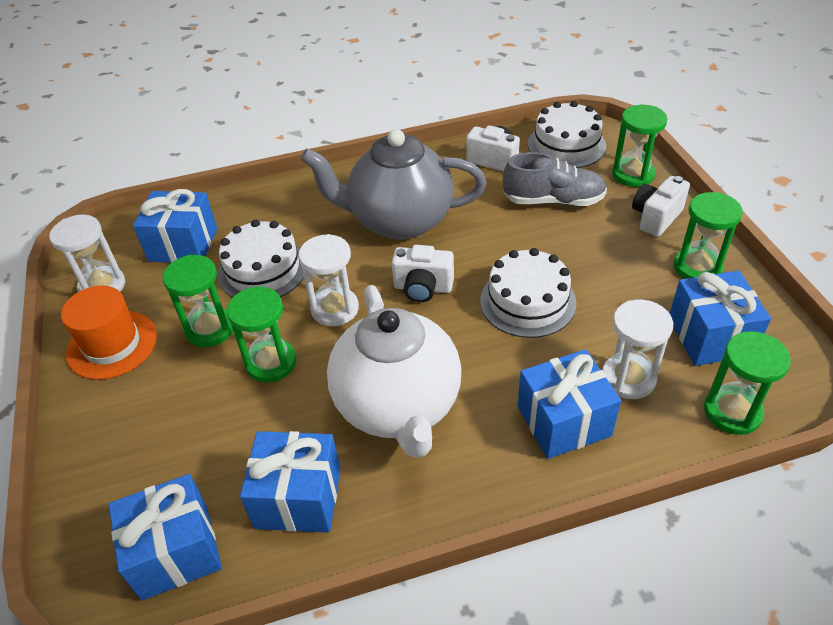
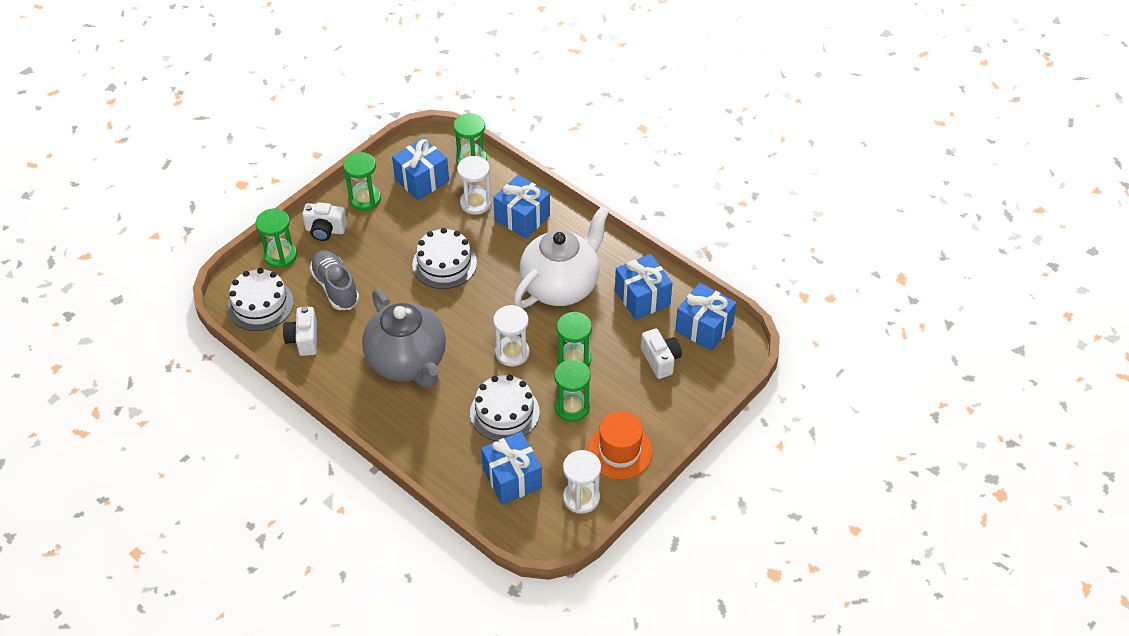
camera: 125 degrees left, 5 degrees up
white camera [392,245,454,302] -> white camera moved to [641,328,682,379]

